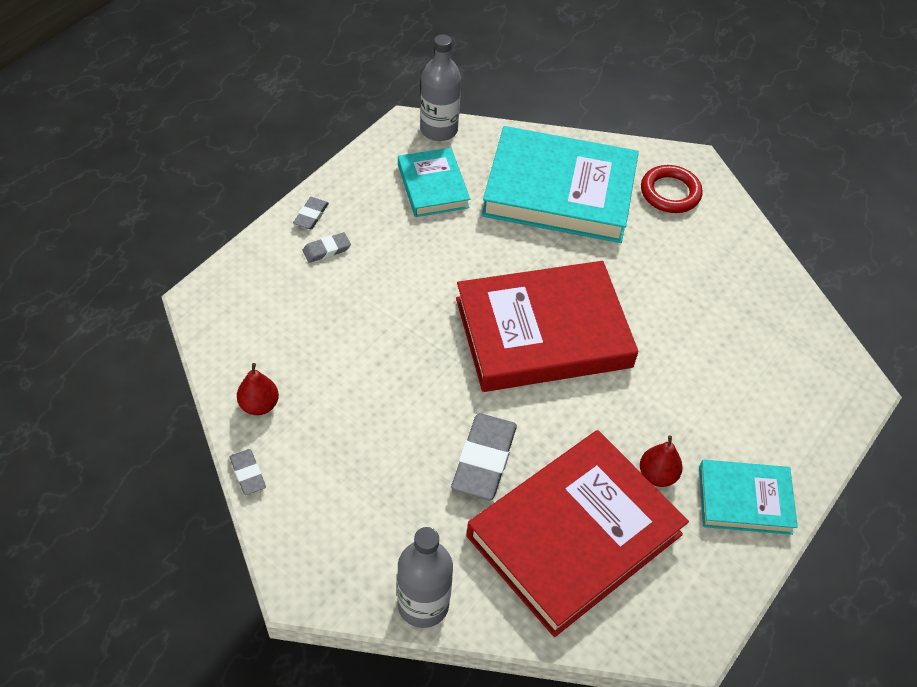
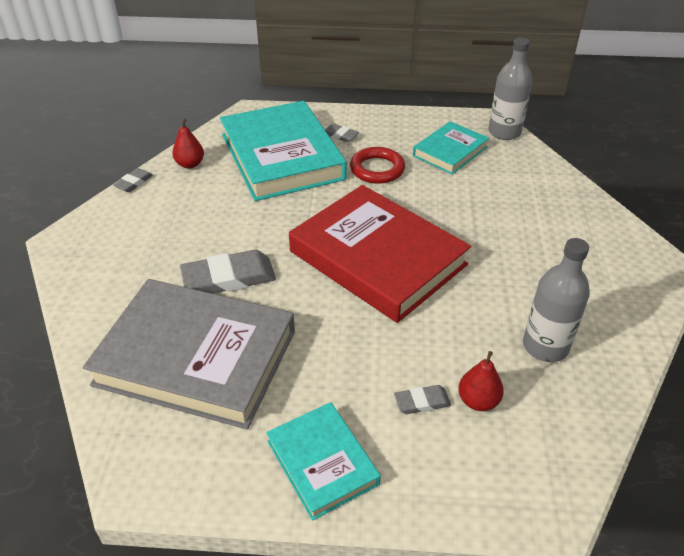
camera: 60 degrees right, 10 degrees down
grey eraser [293,197,329,229] -> grey eraser moved to [394,385,451,414]
grey bottle [397,527,453,628] -> grey bottle moved to [523,238,590,362]
red book [467,430,689,637] -> grey book [83,279,295,429]
turquoise book [481,126,639,243] -> turquoise book moved to [220,101,347,201]
red pear [640,436,683,487] -> red pear moved to [458,351,504,411]
red ring [641,165,703,213] -> red ring moved to [350,147,405,184]

